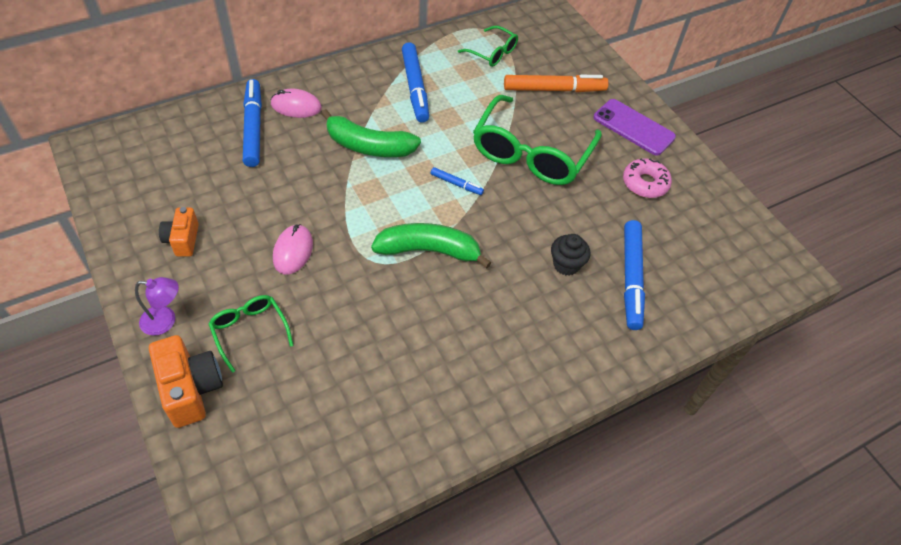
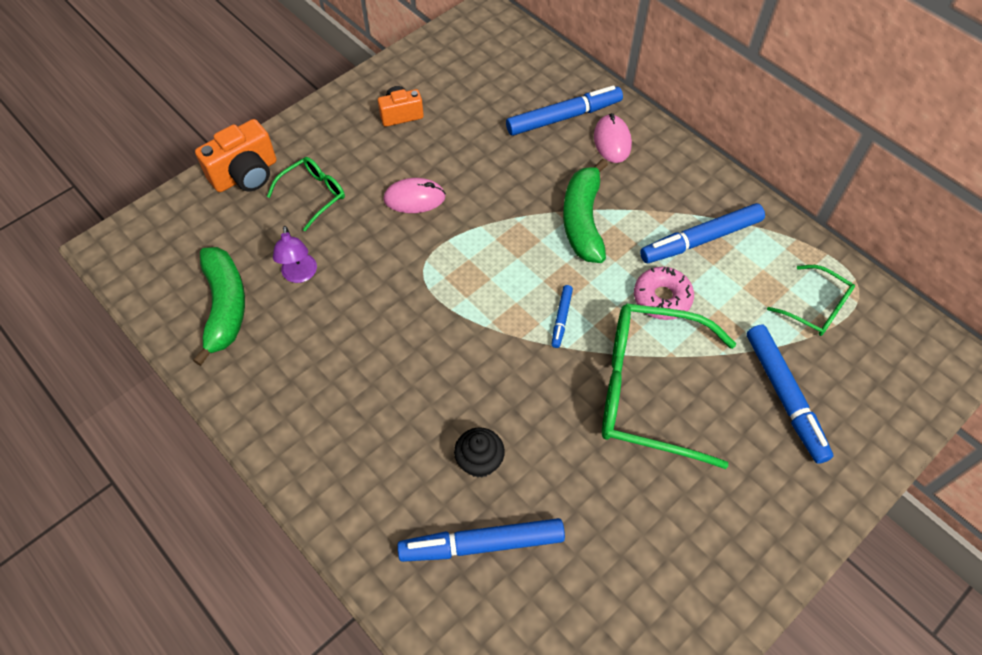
camera: 80 degrees right, 5 degrees up
purple lamp [135,277,179,336] -> purple lamp moved to [273,226,317,283]
green banana [371,223,492,269] -> green banana moved to [193,247,245,366]
green glasses [458,26,518,67] -> green glasses turned 75 degrees counterclockwise [767,265,855,336]
orange marker [504,75,609,92] -> blue marker [747,324,833,464]
purple phone [594,99,676,156] -> none
pink donut [623,159,672,198] -> pink donut moved to [634,267,694,320]

